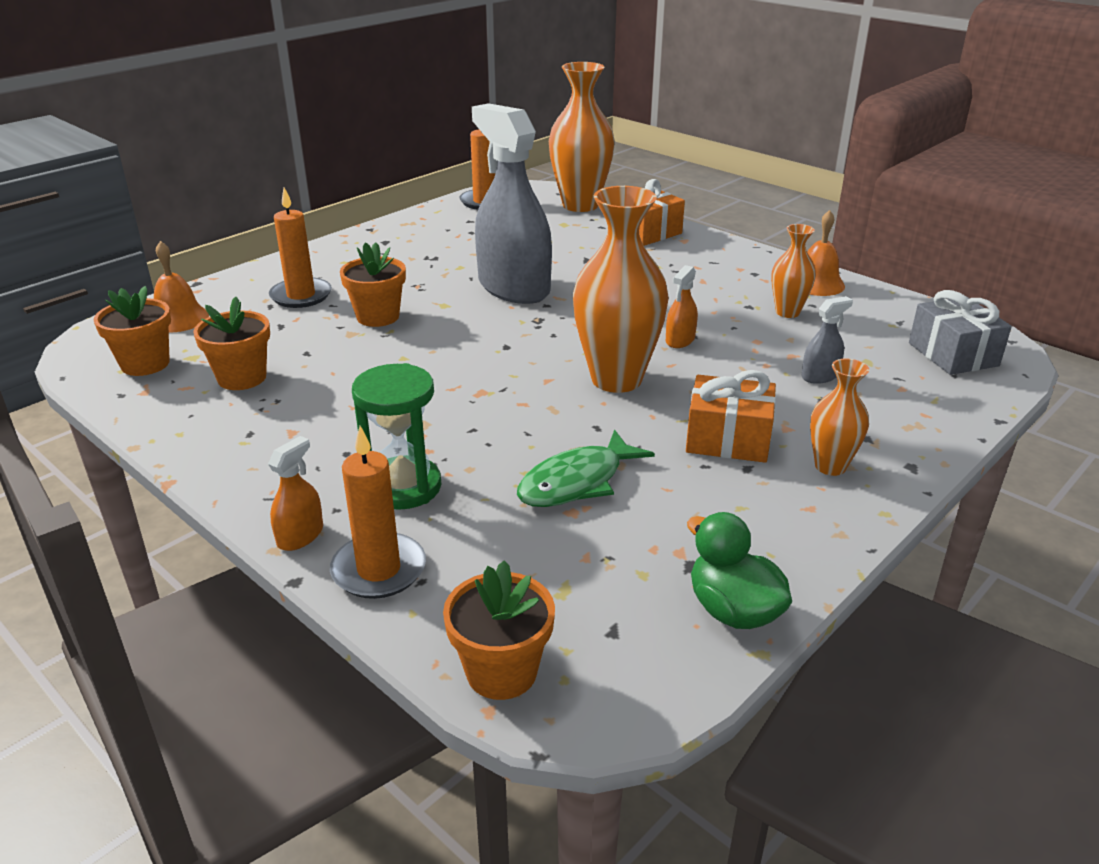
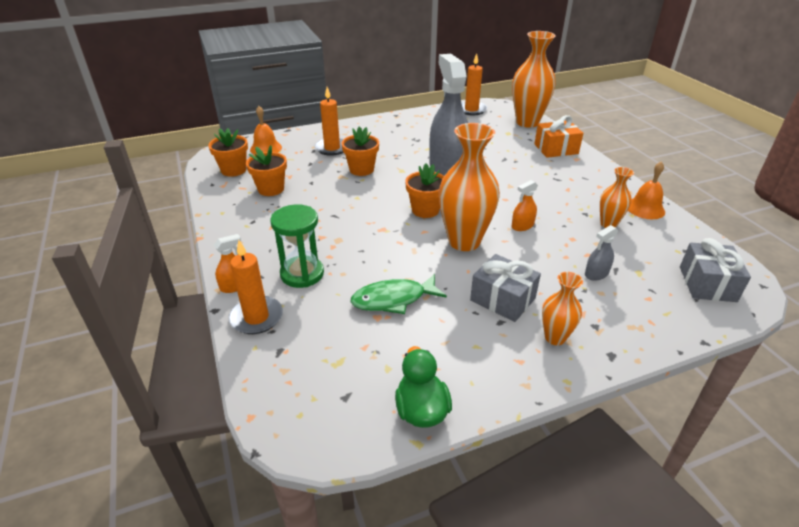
camera: 25 degrees right, 5 degrees up
orange flower pot [443,560,555,700] -> orange flower pot moved to [405,164,444,218]
orange gift [686,370,776,463] -> grey gift [470,254,541,322]
grey spray bottle [802,296,853,384] -> grey spray bottle turned 150 degrees clockwise [585,225,618,281]

